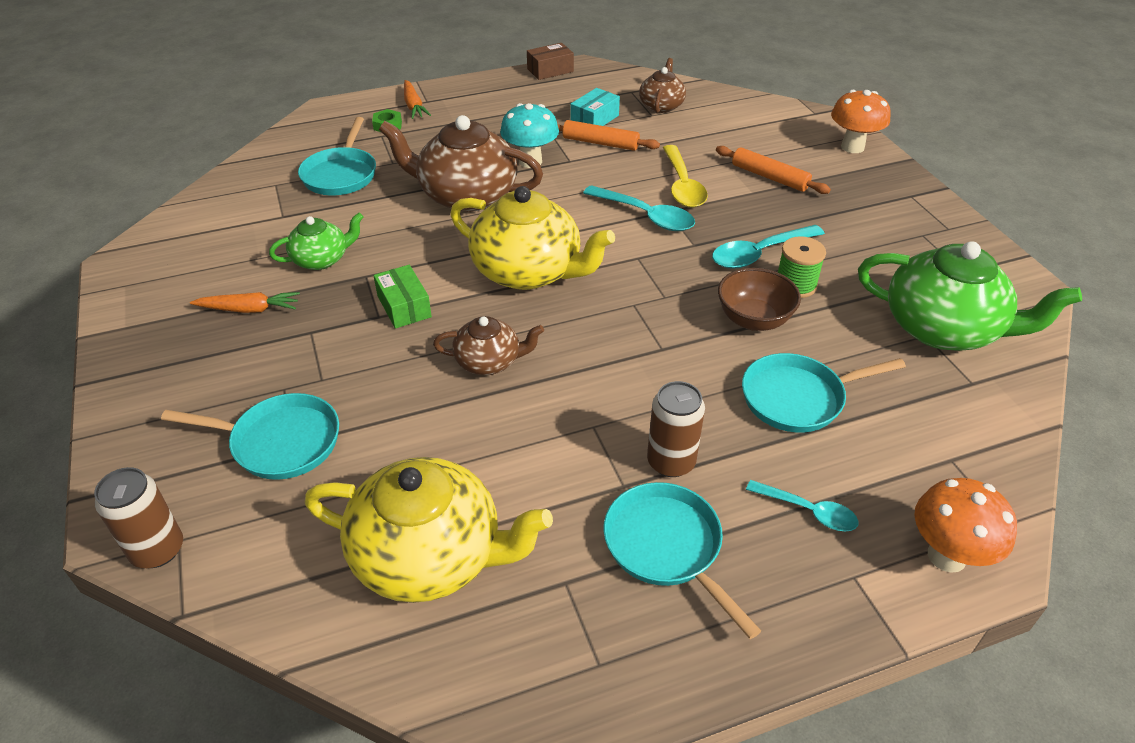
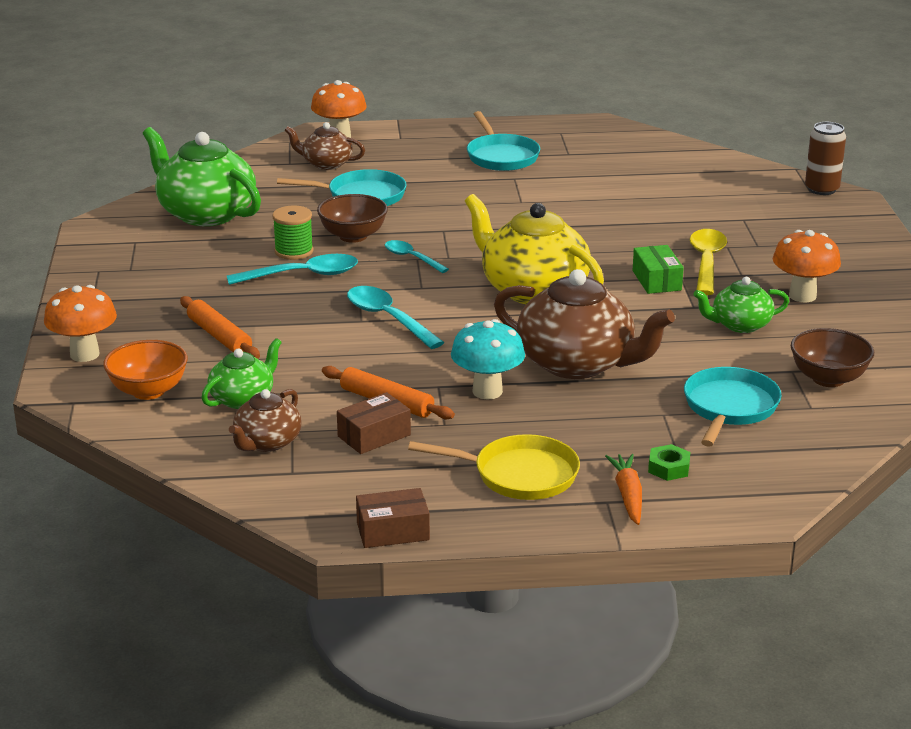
camera: 165 degrees left, 15 degrees down
turquoise pan [161,393,339,480] -> none
orange carrot [190,292,300,313] -> orange mushroom [773,230,841,302]
yellow teapot [305,457,553,603] -> none
brown teapot [433,316,544,375] -> brown teapot moved to [284,122,365,170]
turquoise box [570,88,620,126] -> brown box [337,392,411,454]
brown can [647,381,705,477] -> none
yellow spoon [663,145,708,208] -> yellow spoon moved to [690,229,727,295]
turquoise spoon [746,480,859,531] -> turquoise spoon moved to [385,240,449,273]
none -> orange bowl [103,340,188,400]
none -> green teapot [201,338,282,409]
none -> yellow pan [408,434,580,500]
none -> brown bowl [791,328,874,387]

